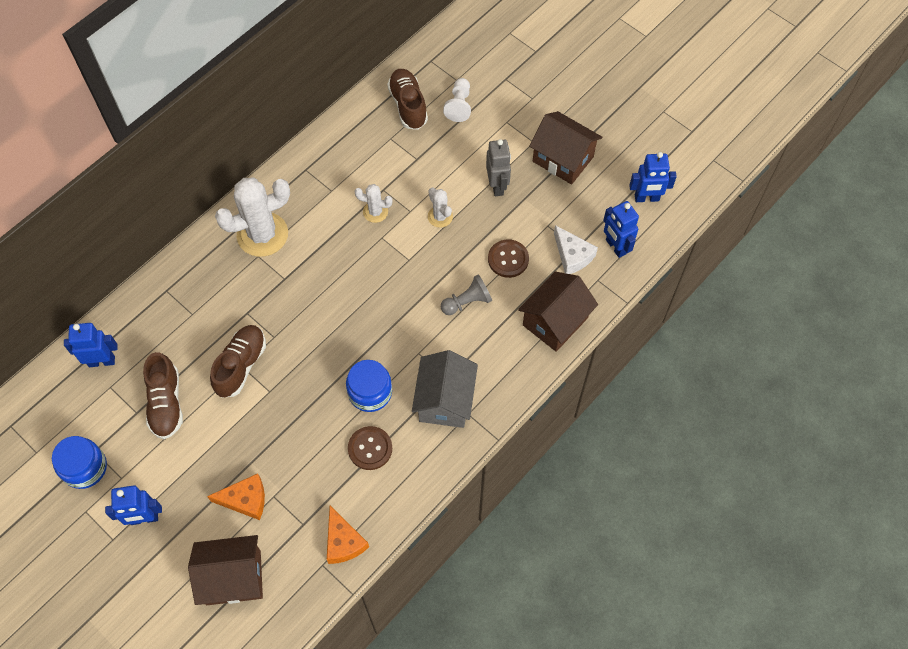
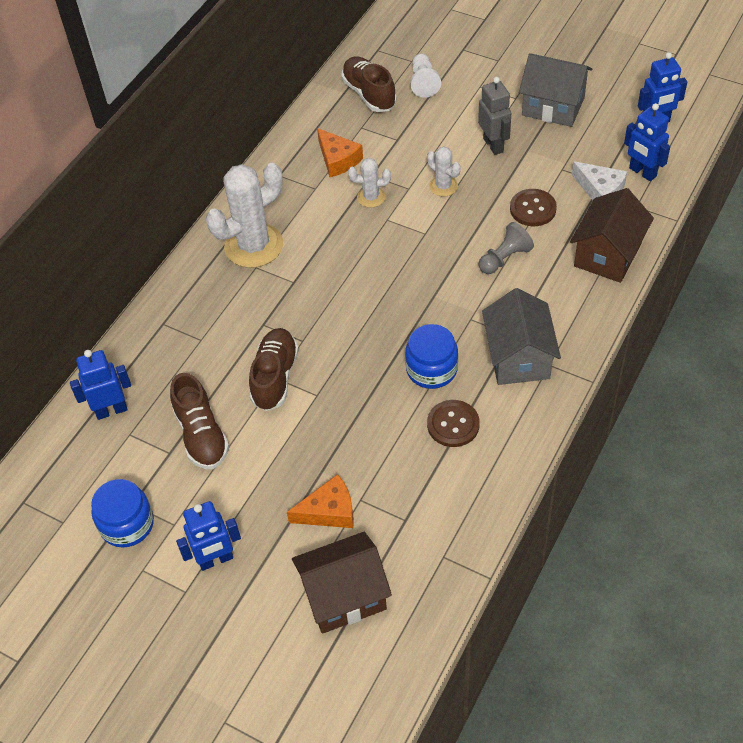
camera: 10 degrees left, 10 degrees down
orange cheese [327,506,369,564] -> orange cheese moved to [317,128,363,177]
brown house [529,111,603,185] -> grey house [519,53,592,127]

